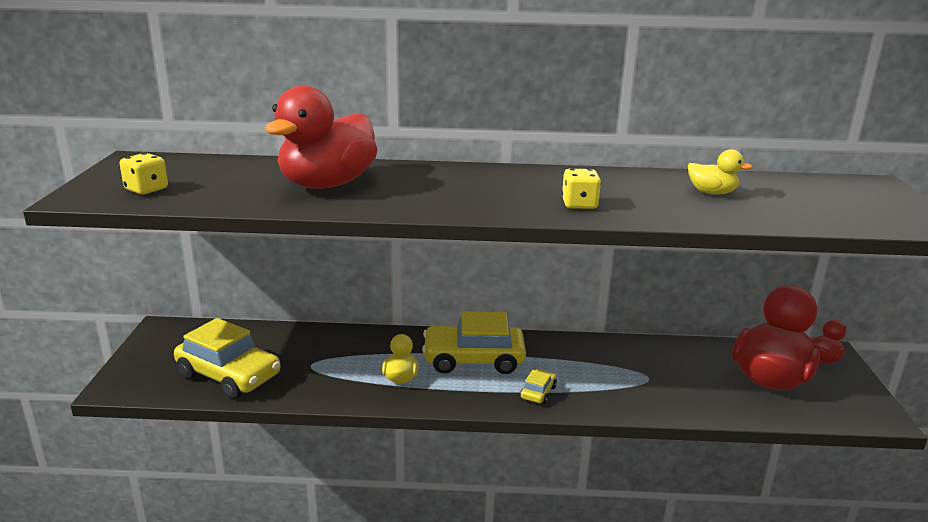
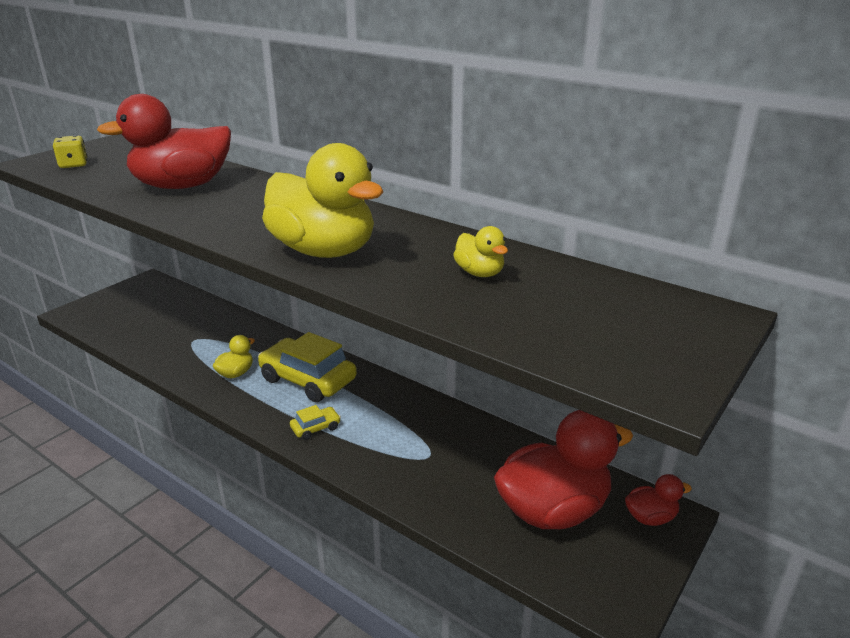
camera: 35 degrees right, 5 degrees up
yellow car [174,318,281,399] -> none
yellow dice [562,168,601,209] -> yellow duck [262,143,383,258]

